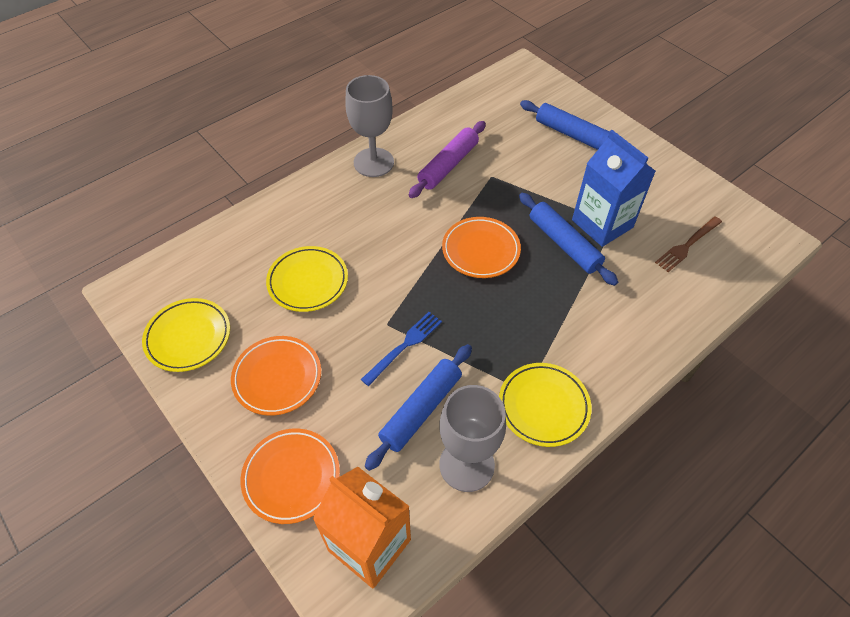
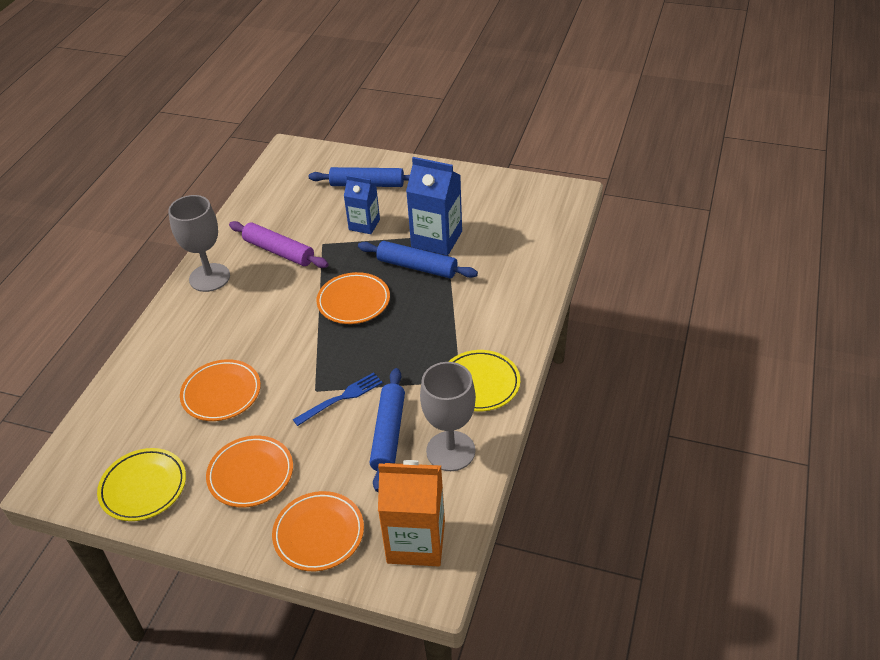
camera: 30 degrees left, 10 degrees down
yellow plate [266,246,348,312] -> orange plate [180,359,261,421]
blue fork [361,312,442,386] -> blue fork turned 45 degrees clockwise [293,372,383,426]
purple rolling pin [409,121,486,198] -> purple rolling pin turned 60 degrees counterclockwise [229,221,329,268]
brown fork [655,217,722,272] -> none
none -> blue carton [344,175,380,234]

